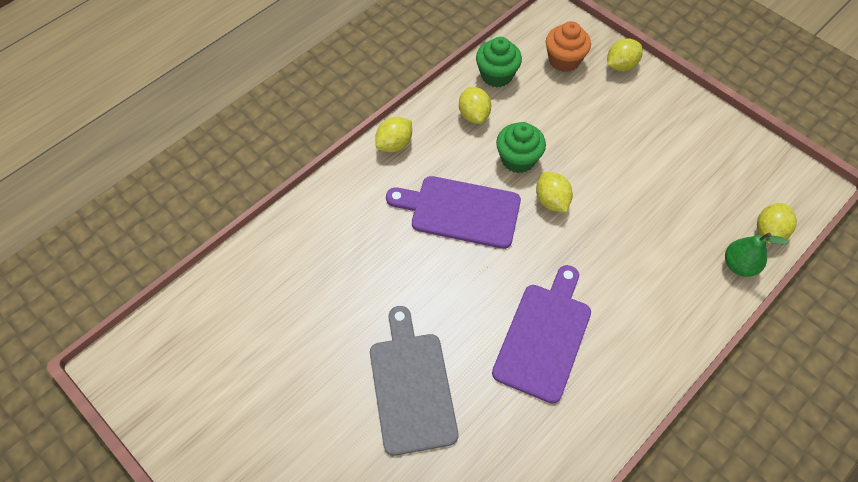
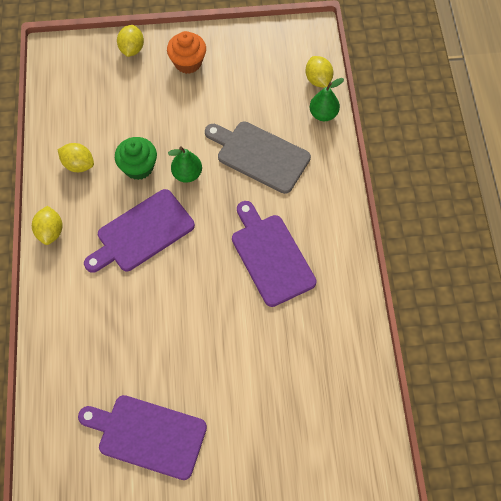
camera: 50 degrees left, 5 degrees up
grey cutting board [370,306,458,456] -> grey cutting board moved to [205,122,311,194]
green cupcake [476,37,522,87] -> none
yellow lemon [536,172,573,213] -> green pear [168,146,202,183]
orange cupcake [546,21,591,72] -> orange cupcake moved to [167,31,206,74]
none -> purple cutting board [78,395,207,480]

